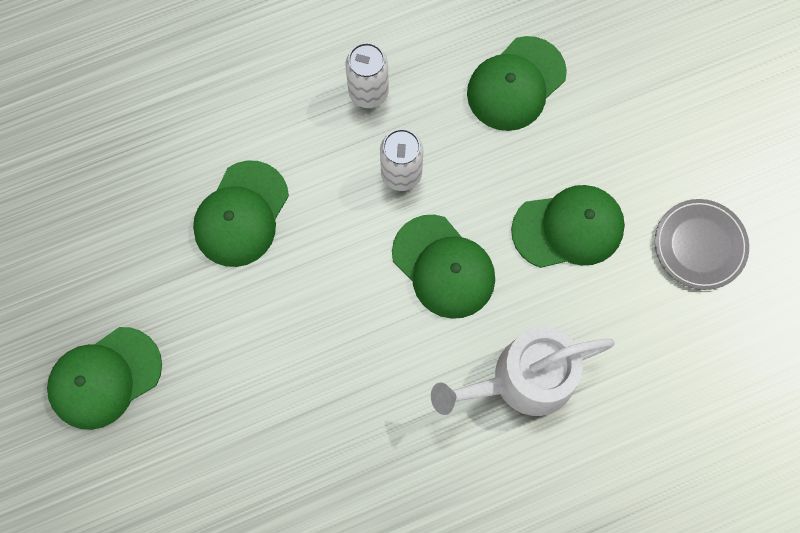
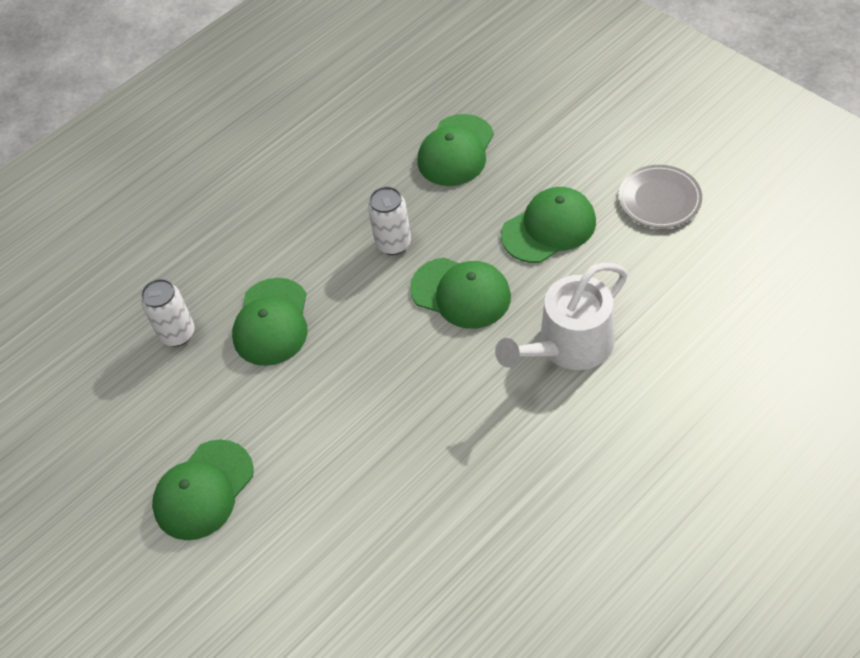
camera: 15 degrees left, 20 degrees down
white can [345,43,389,108] -> white can moved to [141,279,195,347]

